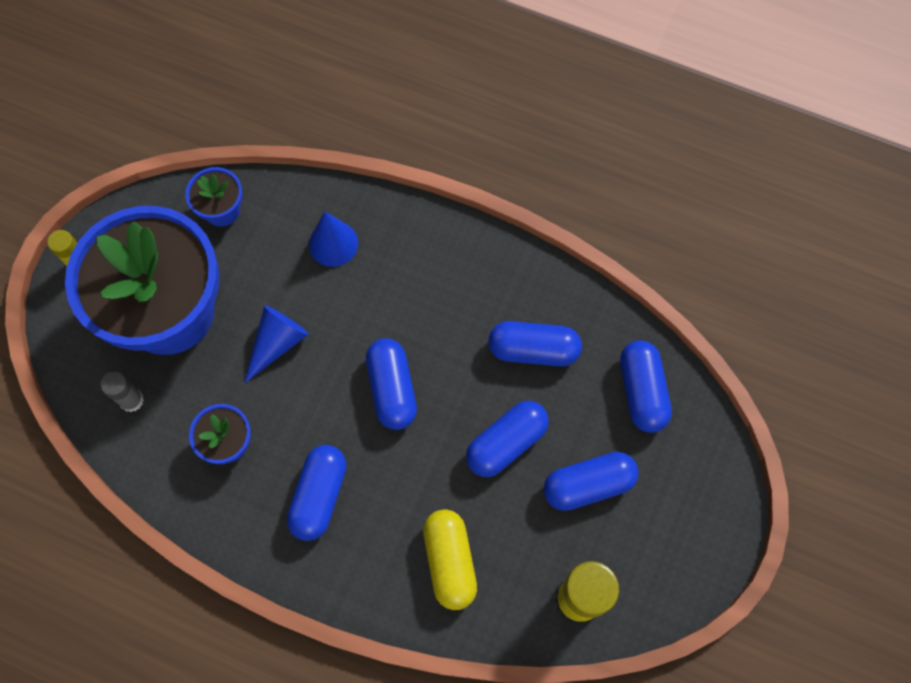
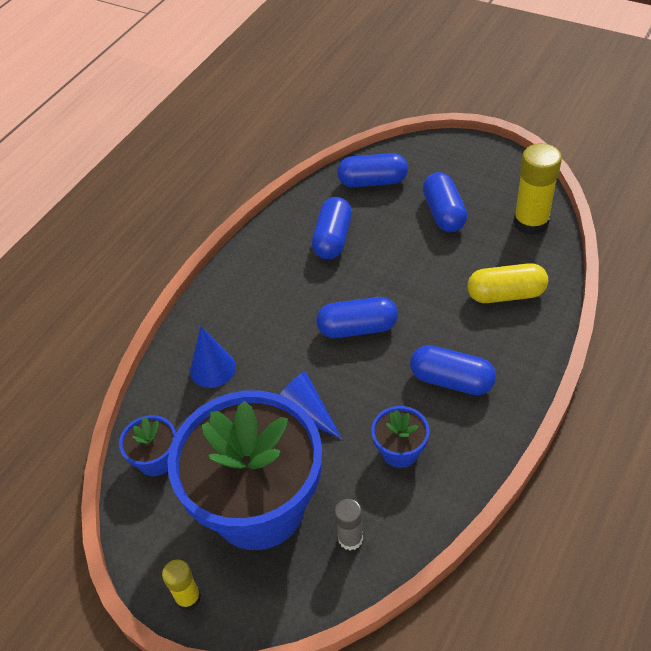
camera: 80 degrees left, 20 degrees down
blue capsule [466,401,549,477] -> none

